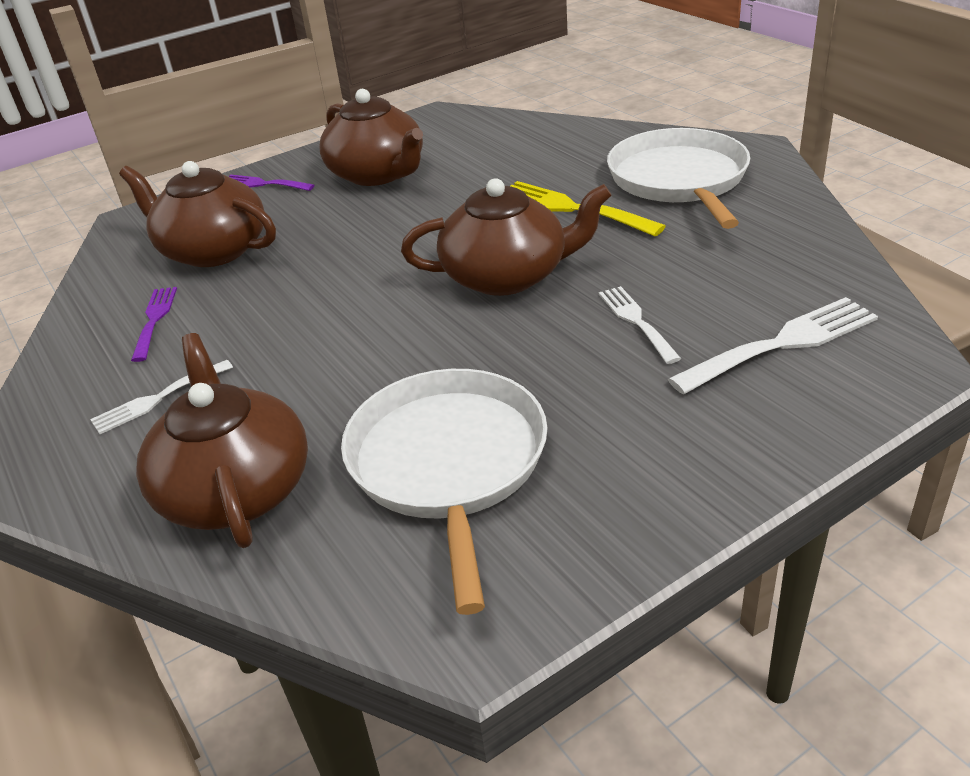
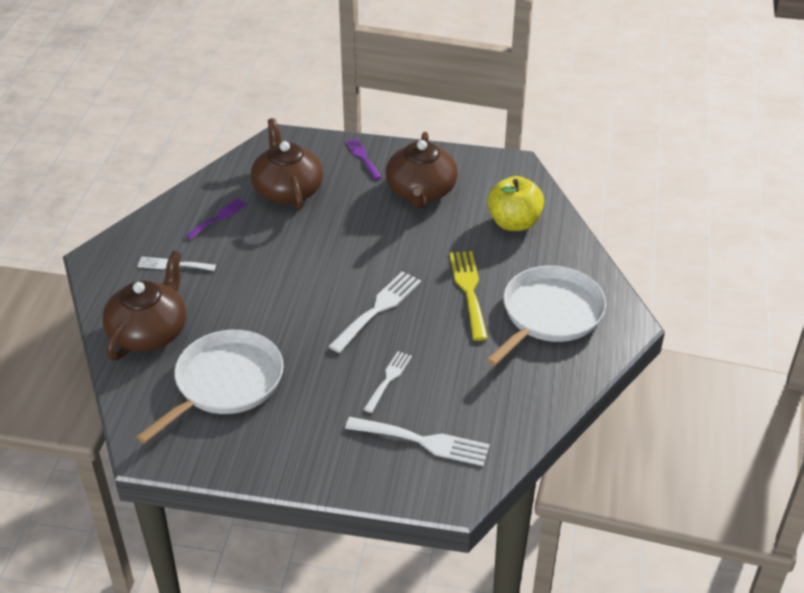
camera: 40 degrees right, 5 degrees up
brown teapot [401,178,612,296] -> white fork [328,271,421,353]
none -> yellow apple [487,176,544,231]

